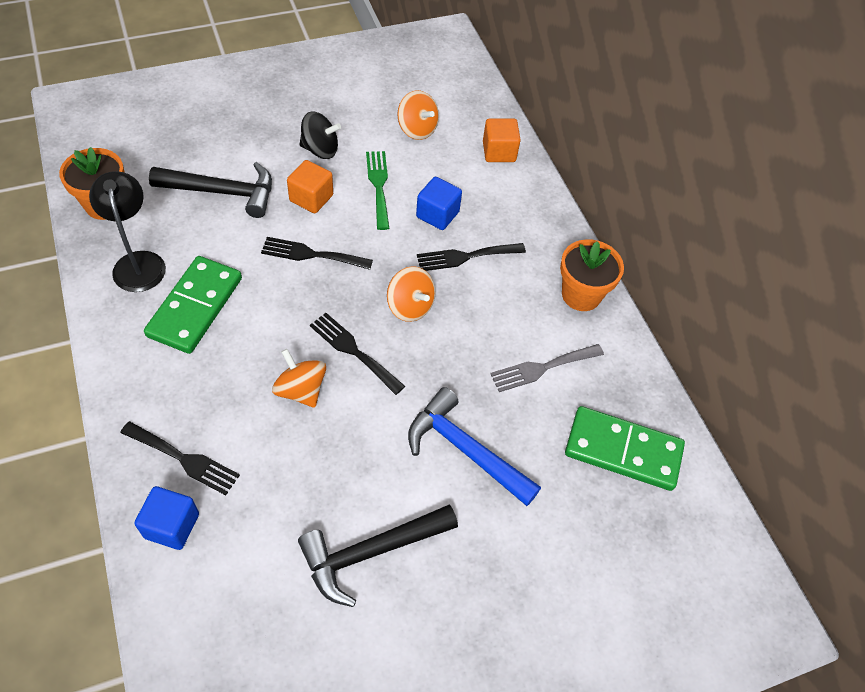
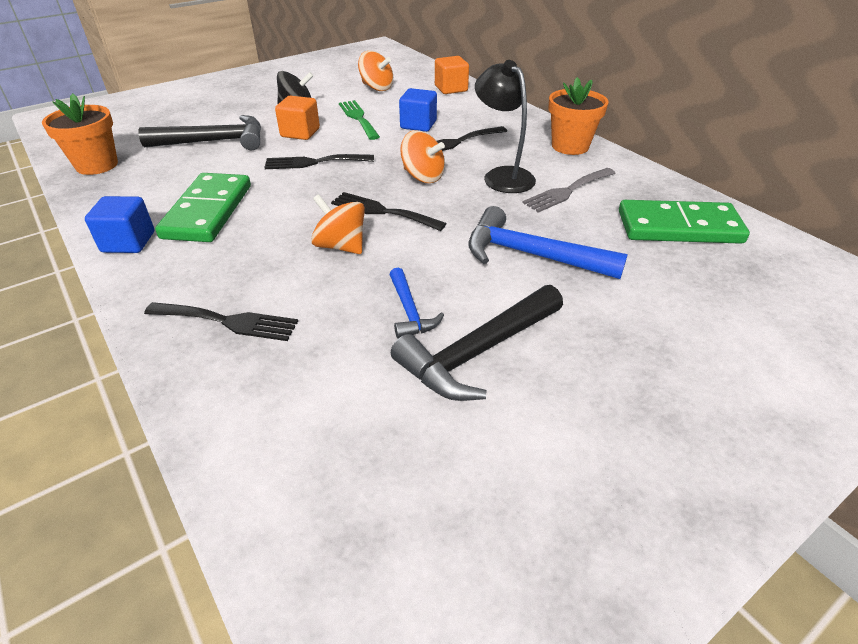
camera: 10 degrees left, 15 degrees down
black lamp [89,171,166,292] -> black lamp moved to [475,60,536,193]
blue cube [134,486,199,550] -> blue cube moved to [85,196,154,253]
none -> blue hammer [389,267,444,339]

